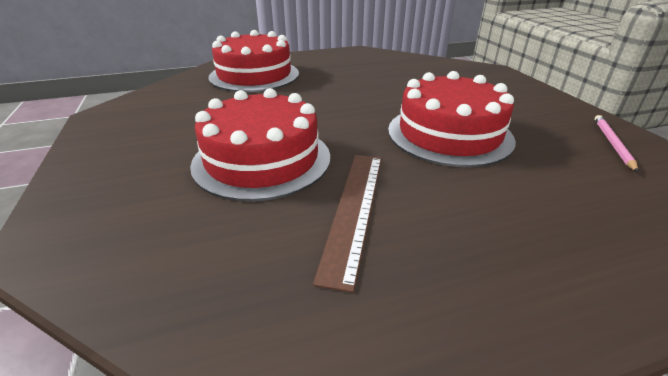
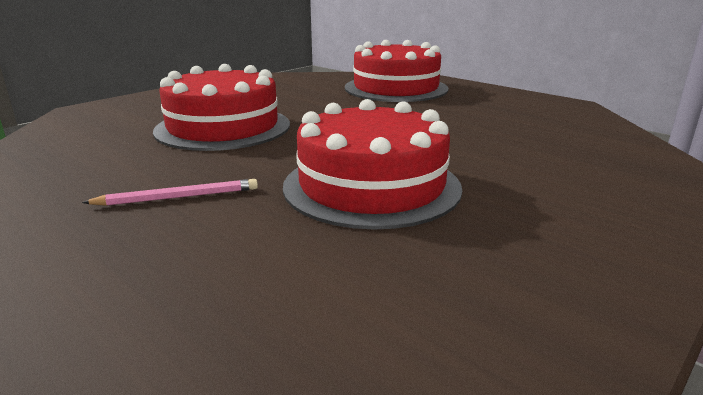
camera: 60 degrees right, 10 degrees down
brown ruler [313,155,382,292] -> none
pink pencil [594,115,638,172] -> pink pencil moved to [82,179,258,206]

